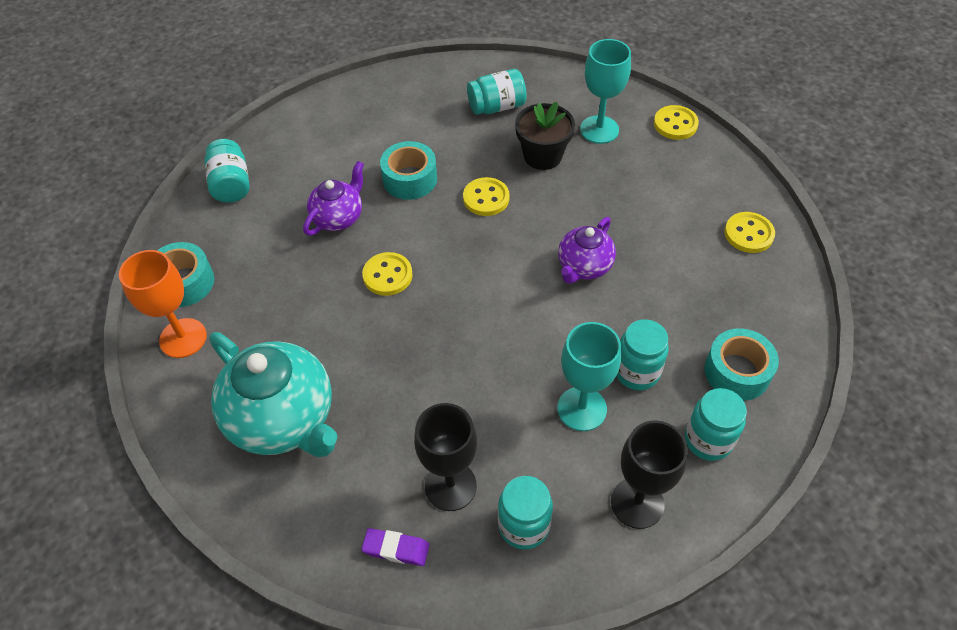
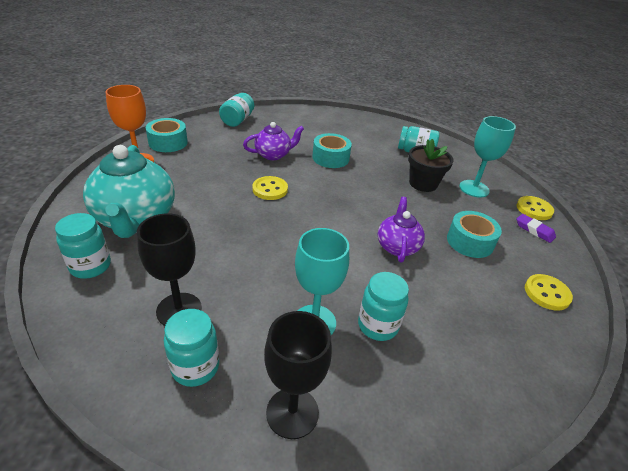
camera: 30 degrees right, 15 degrees down
purple eraser [362,528,429,566] -> purple eraser moved to [517,214,556,243]
yellow button [463,177,510,216] -> none
purple teapot [558,217,616,284] -> purple teapot turned 120 degrees clockwise [378,197,425,262]
turquoise jar [685,388,747,461] -> turquoise jar moved to [55,213,111,279]
turquoise tape [704,328,779,401] -> turquoise tape moved to [447,211,502,258]

